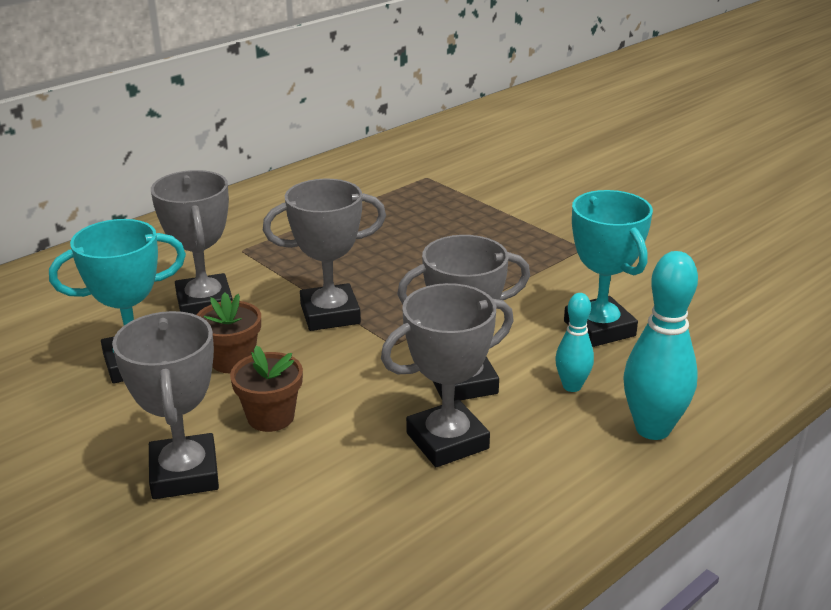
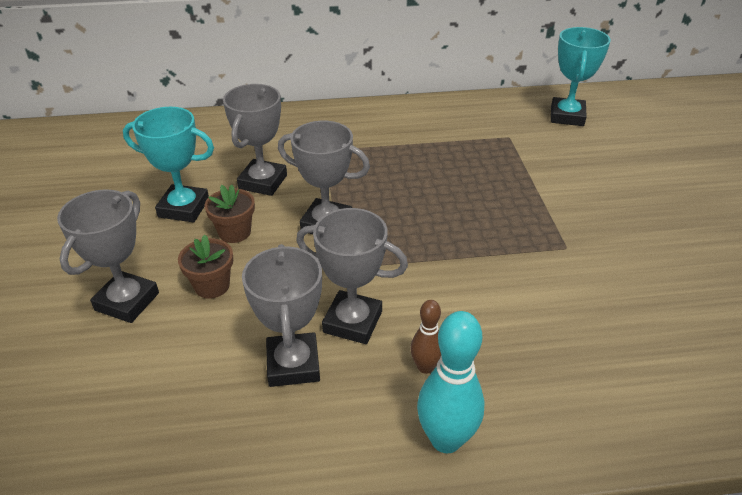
camera: 35 degrees right, 10 degrees up
grey trophy [381,283,514,467] -> grey trophy turned 75 degrees clockwise [242,244,322,387]
turquoise bowling pin [555,293,594,392] -> brown bowling pin [410,300,441,374]
turquoise trophy [564,190,653,347] -> turquoise trophy moved to [551,27,611,126]

